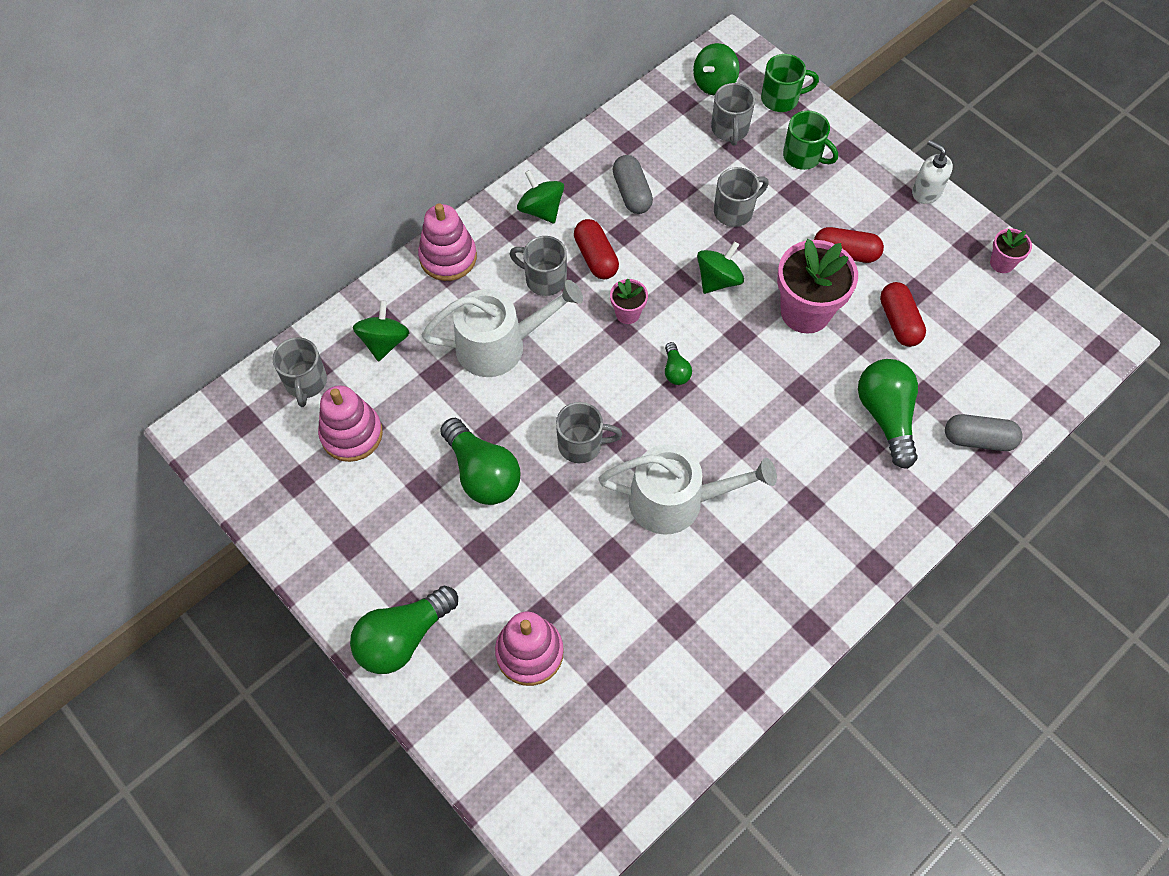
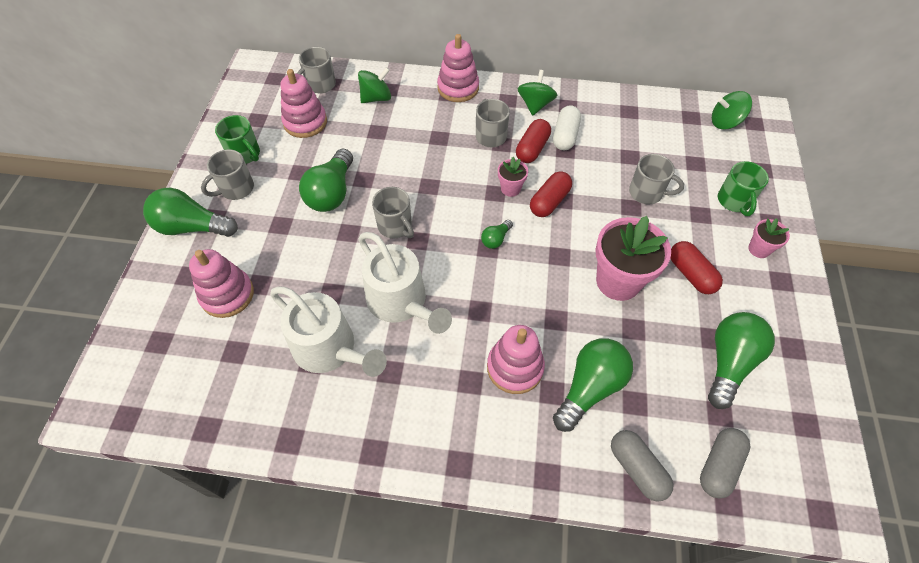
camera: 50 degrees right, 5 degrees down
white watering can [422,280,583,377] -> white watering can moved to [270,287,387,377]
grey capsule [612,155,653,214] -> grey capsule moved to [700,428,751,499]
green spinning top [697,241,744,294] -> none
grey mug [711,83,755,146] -> grey mug moved to [201,149,254,200]
green mug [761,54,819,112] -> green mug moved to [215,115,260,164]
red capsule [880,282,926,347] -> red capsule moved to [530,171,572,217]
white soap dispenser [912,140,953,204] -> none
pink flower pot [990,228,1032,273] -> pink flower pot moved to [748,218,790,258]
none -> pink stacking toy [487,325,545,394]
none -> white capsule [553,105,581,150]
none -> green light bulb [708,312,775,409]

